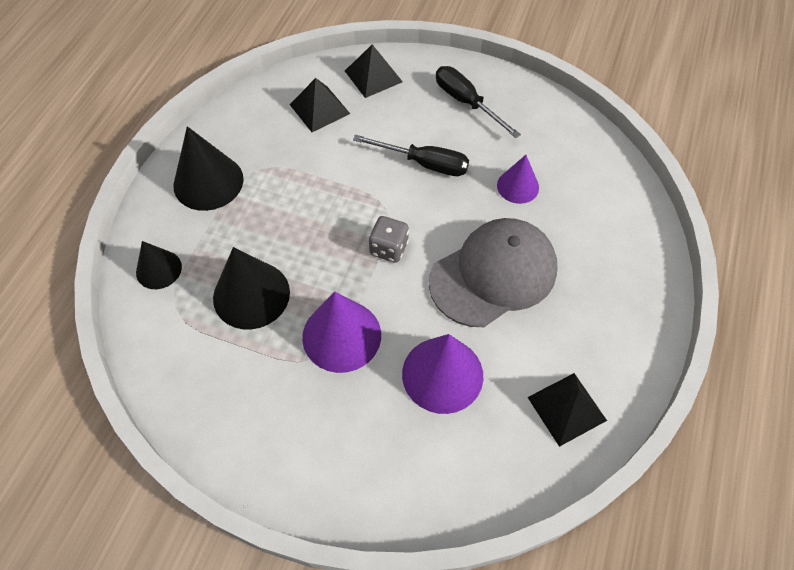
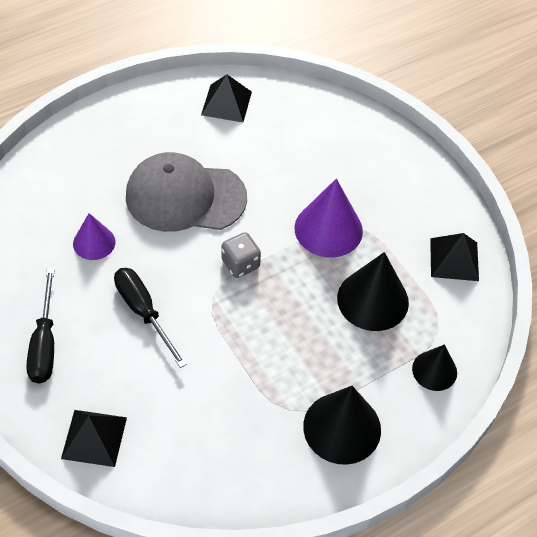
camera: 145 degrees left, 5 degrees down
black pyramid [290,78,350,132] -> black pyramid moved to [430,233,479,281]
purple cone [402,334,483,414] -> none

